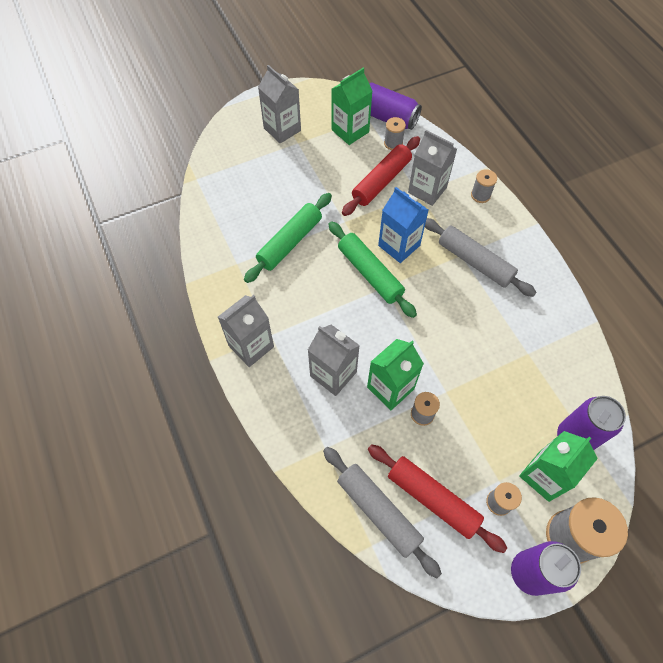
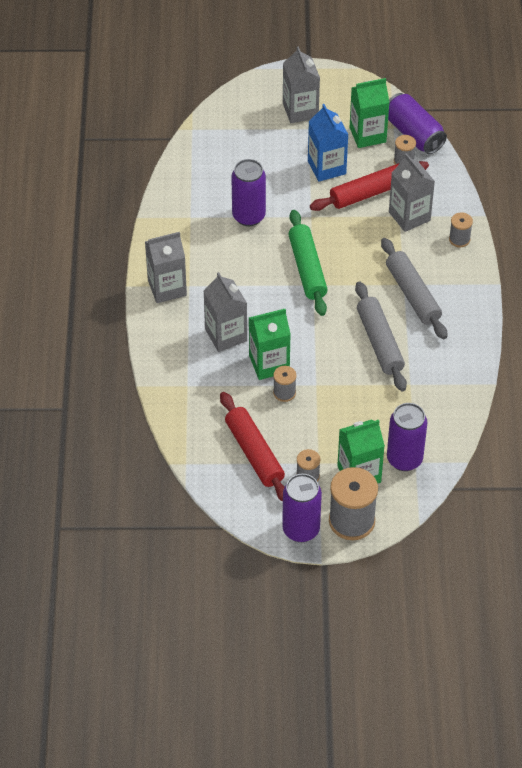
camera: 25 degrees right, 10 degrees down
green rolling pin [244,193,332,283] -> purple can [231,159,266,226]
grey rolling pin [323,447,442,578] -> grey rolling pin moved to [355,281,407,391]
blue carton [378,187,428,263] -> blue carton moved to [308,104,349,182]

